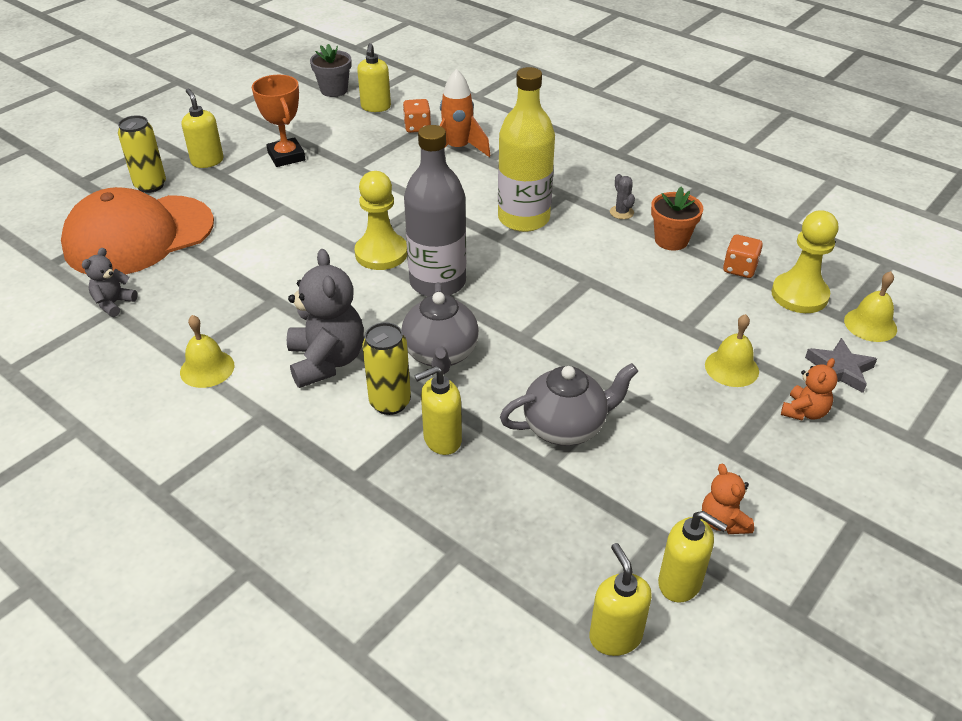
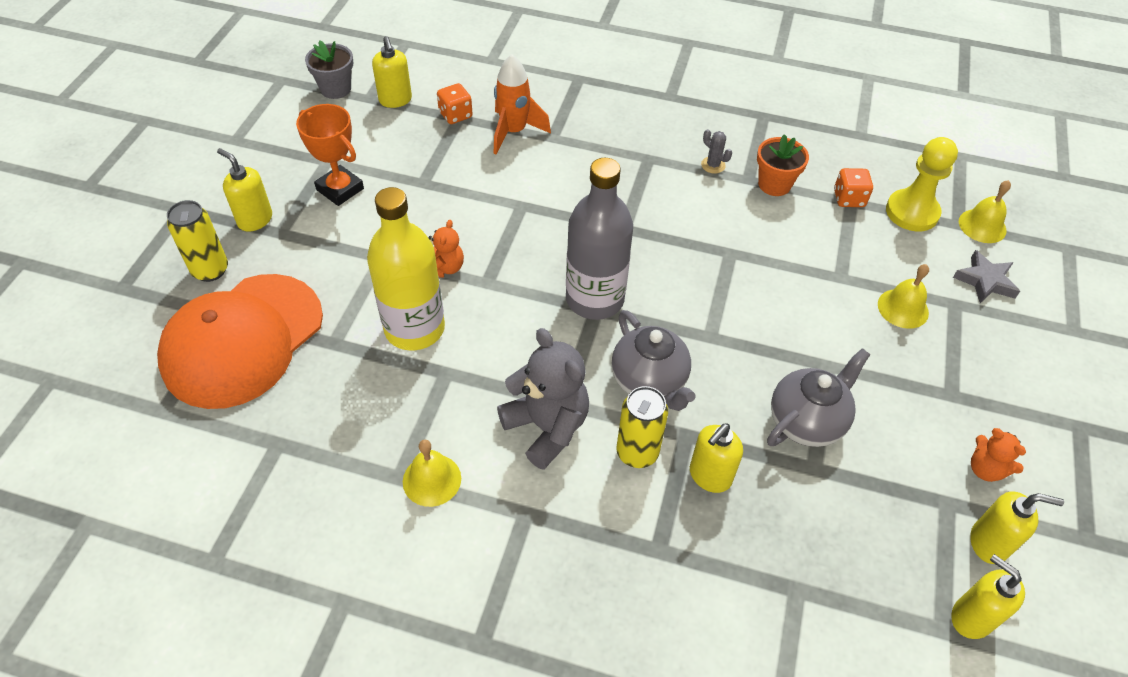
camera: 25 degrees left, 10 degrees up
grey teddy bear [82,248,138,317] -> none
yellow pawn [354,171,407,270] -> none
yellow bottle [498,67,555,232] -> yellow bottle moved to [367,187,445,350]
orange teddy bear [781,358,838,421] -> orange teddy bear moved to [428,220,464,278]

